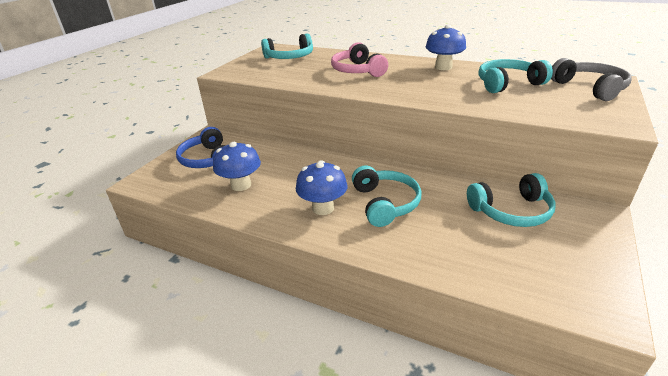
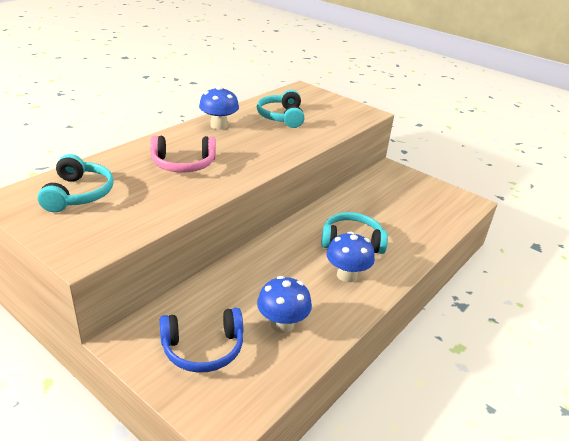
camera: 80 degrees left, 0 degrees up
turquoise headphones [467,173,556,227] -> none
grey headphones [551,58,632,101] -> none

